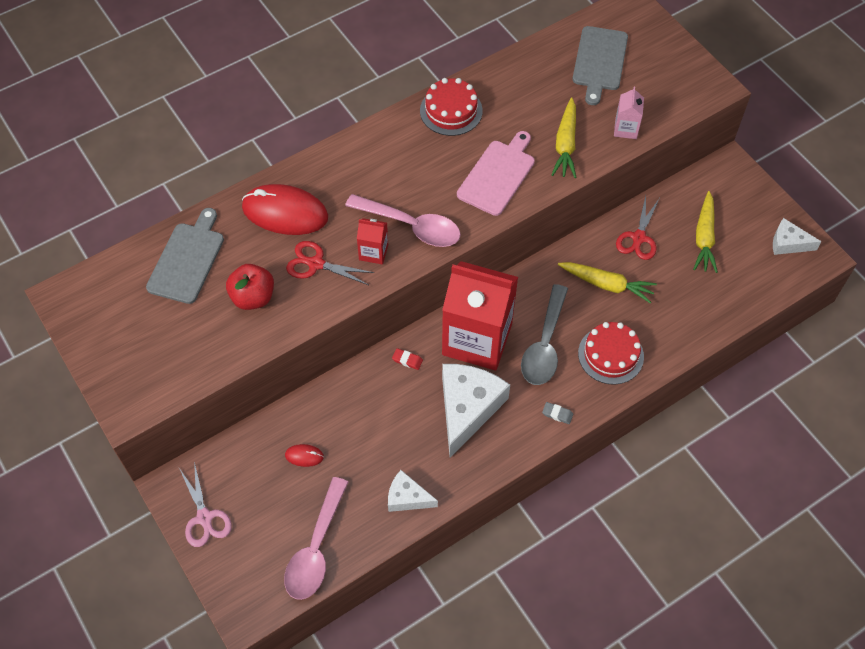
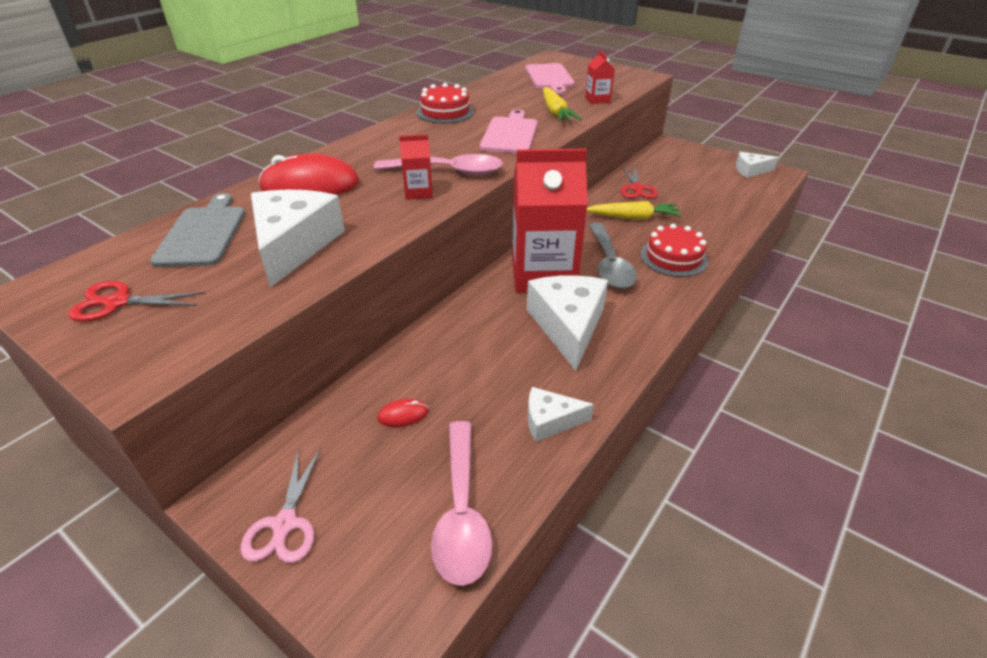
camera: 20 degrees left, 20 degrees down
pink scissors [179,461,232,547] -> pink scissors turned 45 degrees clockwise [241,447,321,563]
red apple [226,264,274,310] -> white cheese [251,190,345,288]
red scissors [286,241,375,285] -> red scissors moved to [68,281,205,321]
red eraser [392,348,423,370] -> none
grey eraser [542,402,573,424] -> none
grey cutting board [573,26,628,105] -> pink cutting board [525,63,575,95]
pink carton [614,87,644,139] -> red carton [585,50,615,104]
yellow carrot [693,191,718,273] -> none

